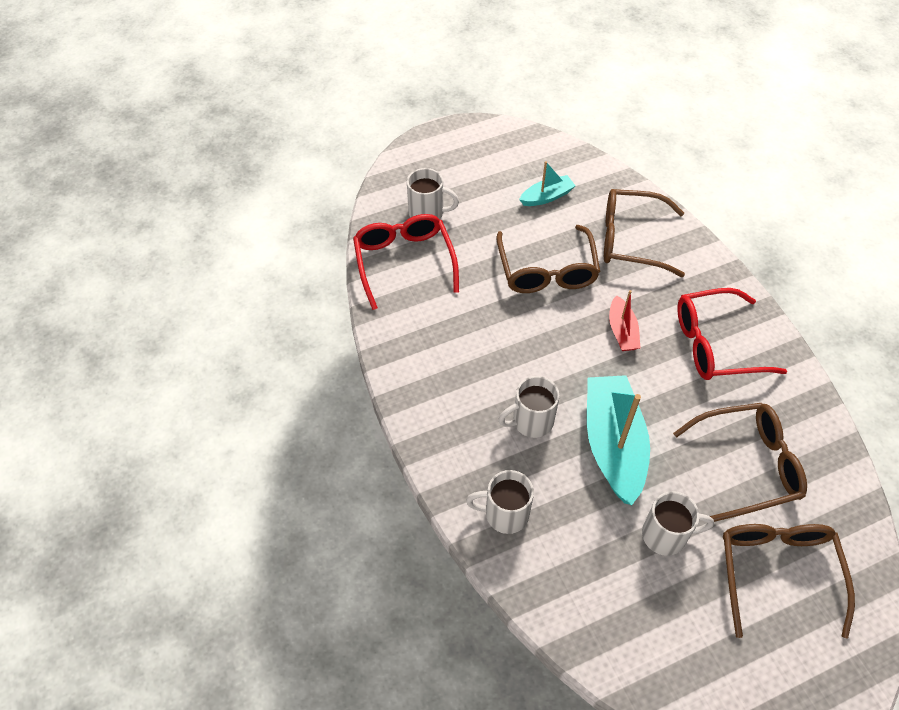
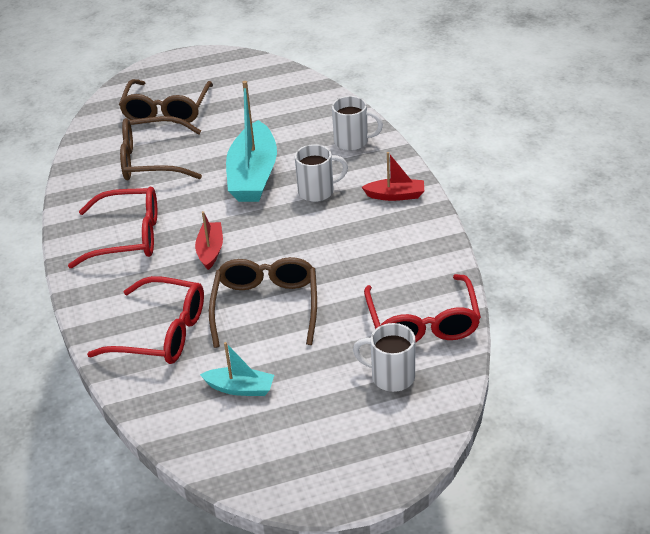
camera: 170 degrees left, 15 degrees down
turquoise boat [519,161,576,206] -> turquoise boat turned 150 degrees counterclockwise [200,342,274,396]
brown glasses [604,189,685,277] -> red glasses [87,276,204,364]
white mug [642,491,714,556] -> none
none -> red boat [362,152,424,201]

